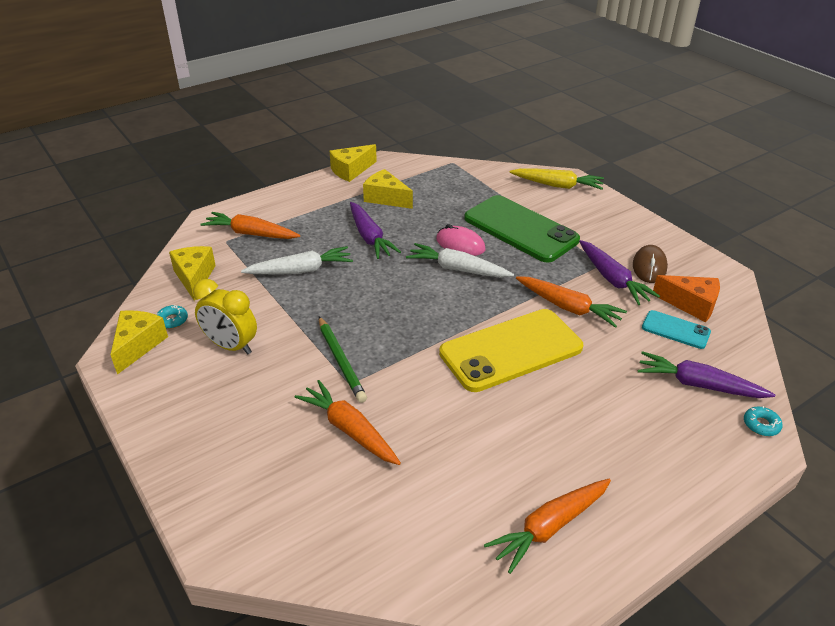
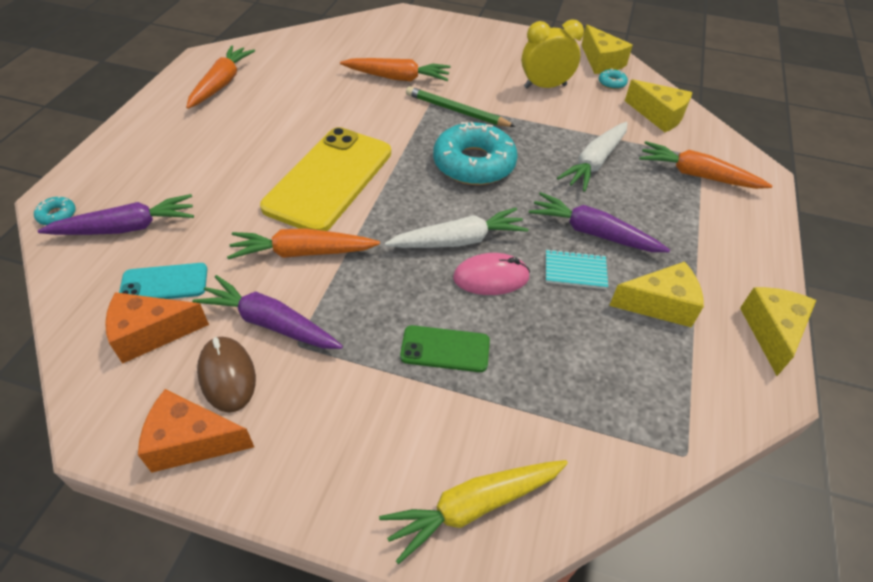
camera: 140 degrees right, 10 degrees up
orange carrot [201,212,300,239] -> orange carrot turned 135 degrees counterclockwise [639,141,773,189]
green phone [464,195,580,263] -> green phone [400,325,490,372], size x0.48
none -> orange cheese [138,389,254,473]
none -> turquoise donut [433,122,518,185]
none -> turquoise notebook [546,249,608,289]

